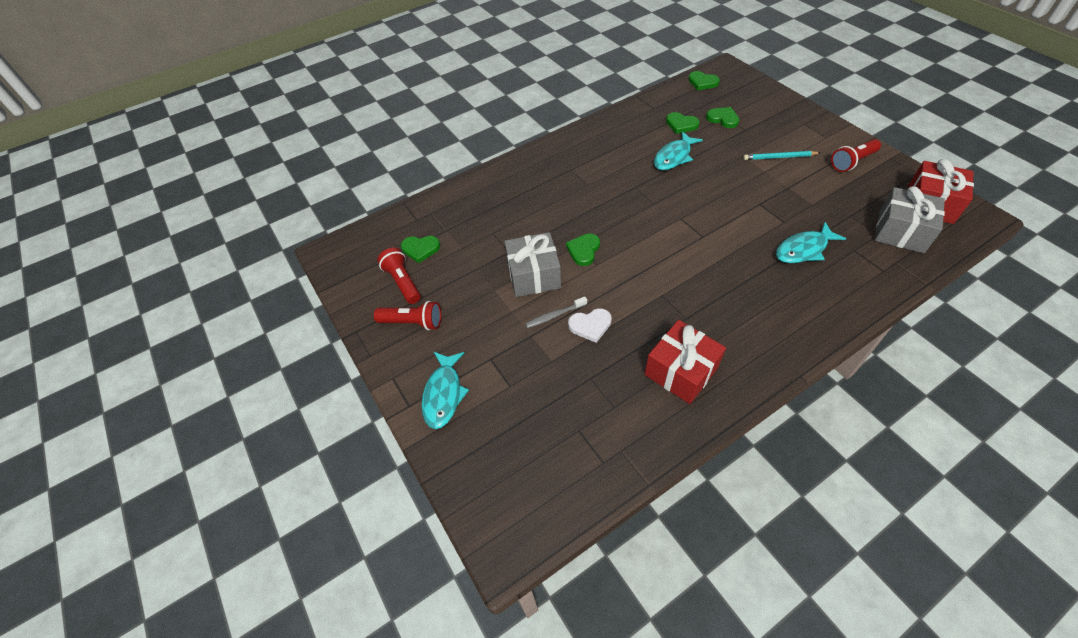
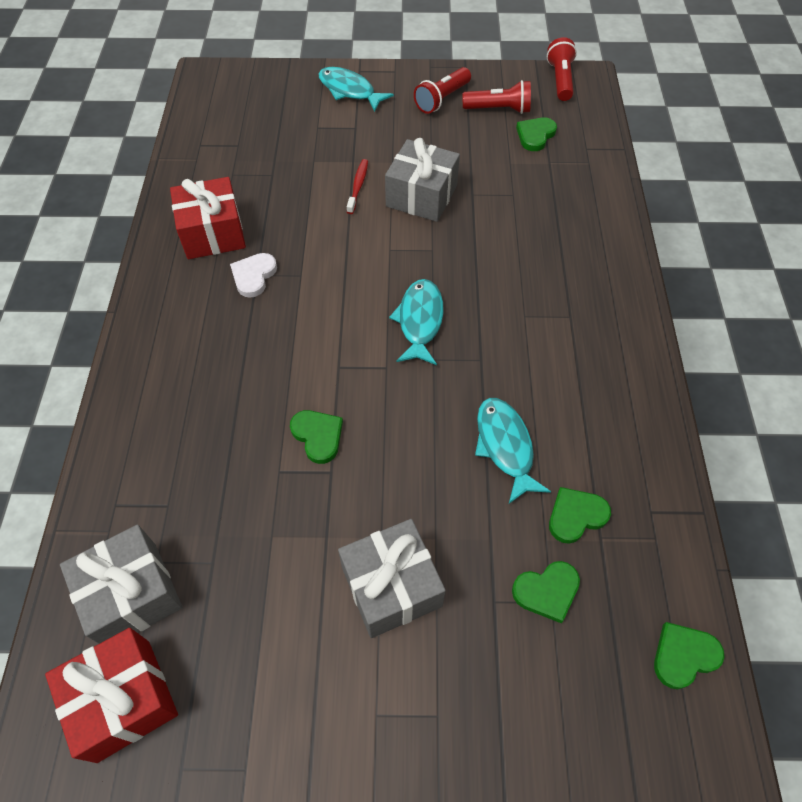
camera: 120 degrees right, 5 degrees up
grey toothbrush [525,296,587,328] -> red toothbrush [347,159,368,214]
green heart [566,234,600,266] -> green heart moved to [290,410,343,464]
white heart [568,308,612,343] -> white heart moved to [230,253,277,298]
turquoise pencil [743,151,820,160] -> grey gift [338,519,446,638]
turquoise fish [776,222,846,263] -> turquoise fish moved to [389,279,444,365]
red flashlight [831,139,881,172] -> red flashlight moved to [547,37,577,101]

